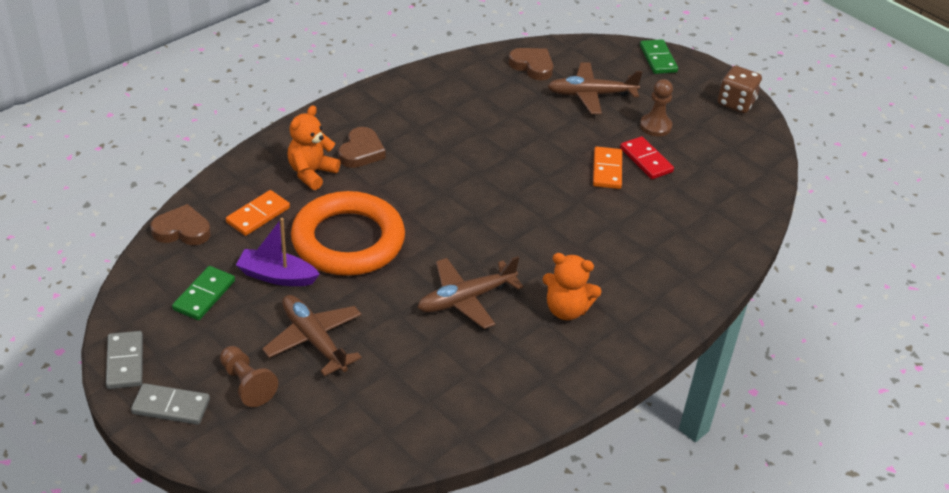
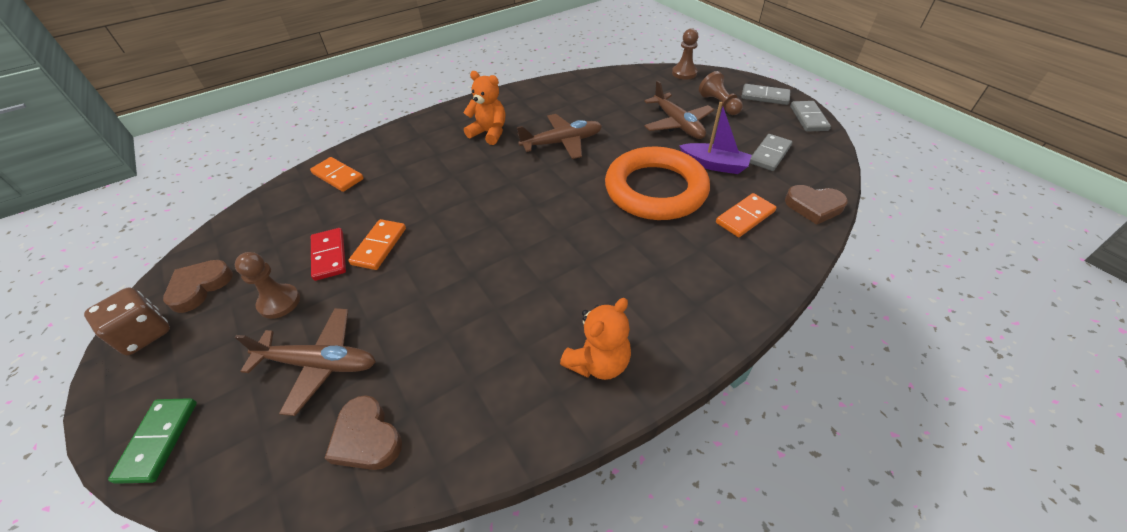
camera: 165 degrees left, 5 degrees up
green domino [172,266,235,320] -> grey domino [750,134,792,171]
orange teddy bear [288,105,341,190] -> orange teddy bear moved to [560,298,631,380]
brown heart [338,127,386,168] -> brown heart moved to [163,260,233,313]
none -> orange domino [310,157,364,192]
none -> brown pawn [672,28,698,79]

